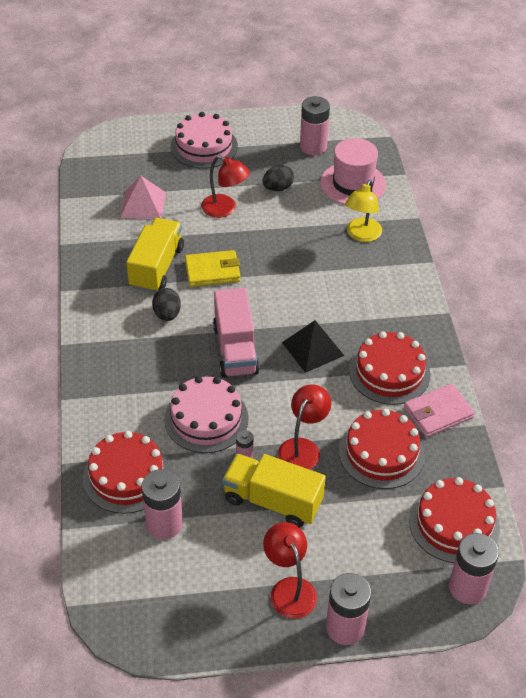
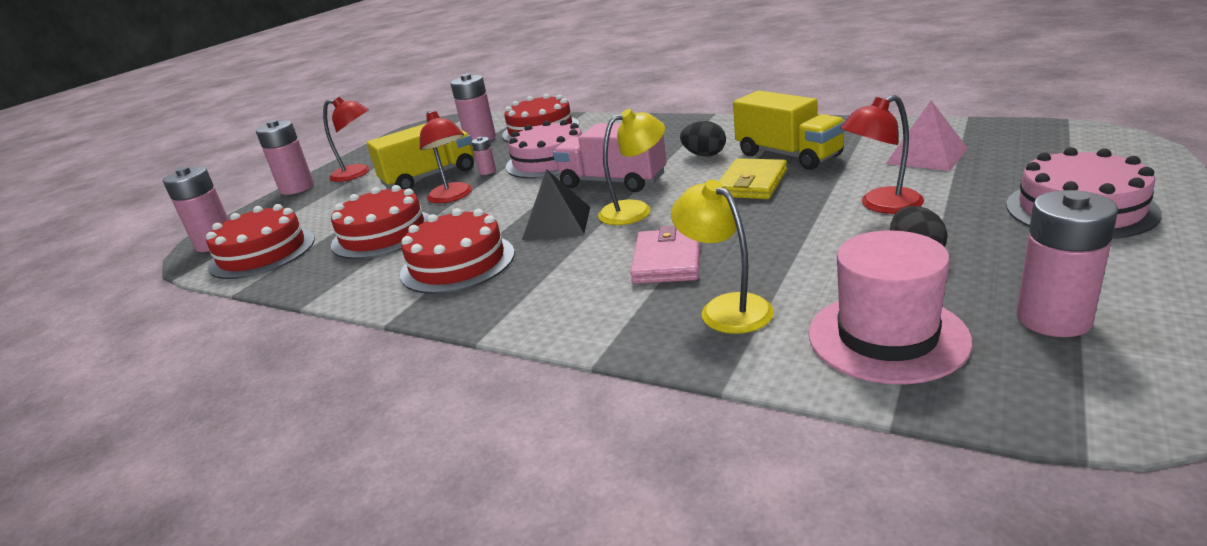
camera: 130 degrees right, 20 degrees down
pink wallet [404,383,475,437] -> pink wallet moved to [630,226,700,284]
none -> yellow lamp [598,109,665,225]

